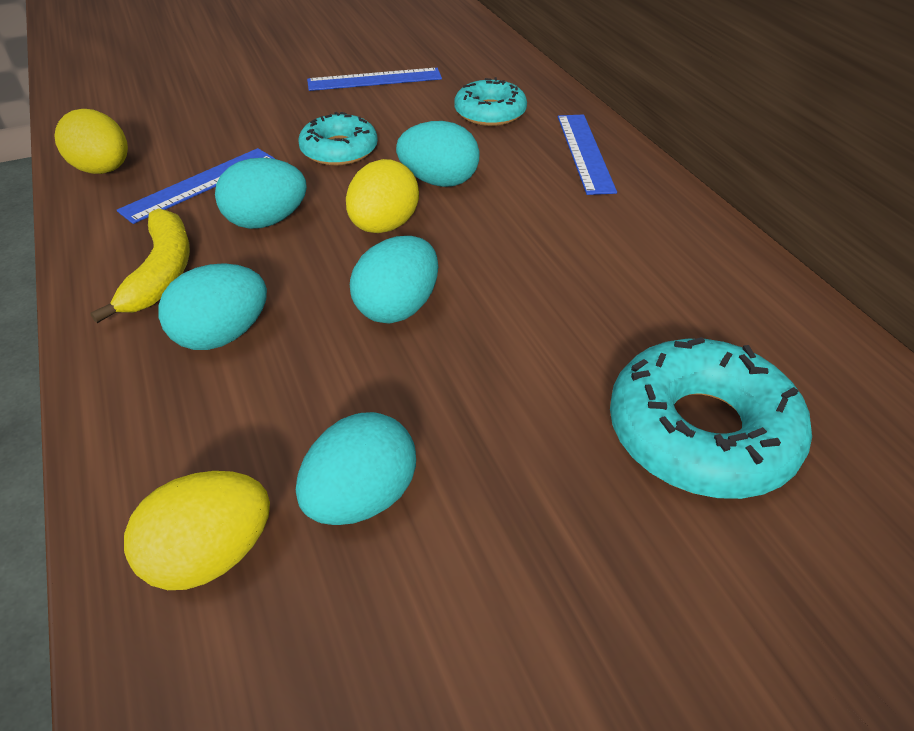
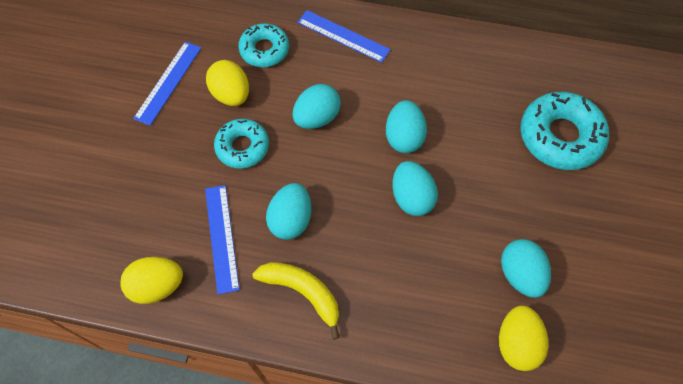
camera: 55 degrees left, 20 degrees up
turquoise egg [158,263,267,350] -> turquoise egg moved to [386,100,427,153]
yellow egg [346,159,419,233] -> yellow egg moved to [206,60,249,106]

